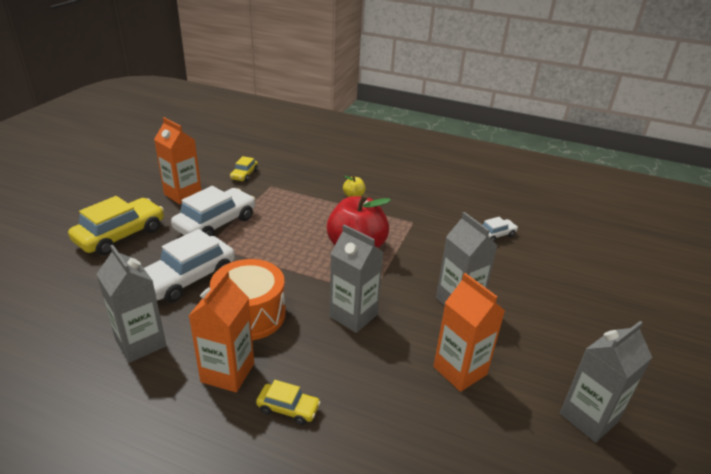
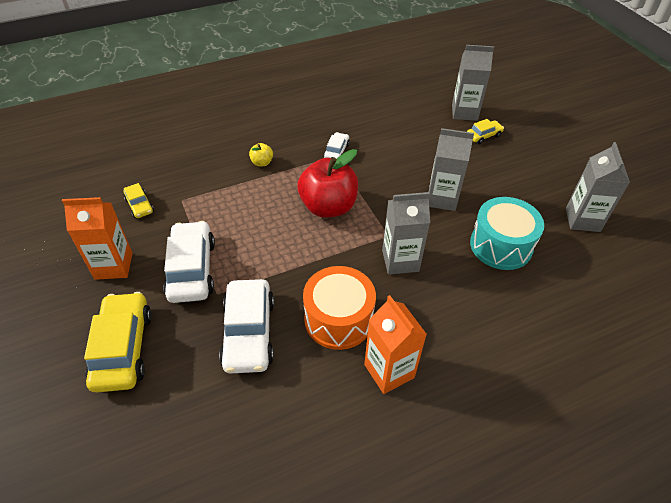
camera: 45 degrees left, 15 degrees up
grey carton [96,245,166,363] -> grey carton moved to [452,45,494,121]
yellow car [256,380,321,425] -> yellow car moved to [467,119,504,144]
orange carton [434,273,505,392] -> turquoise drum [470,197,544,270]
white car [483,217,518,242] -> white car moved to [324,132,350,159]

